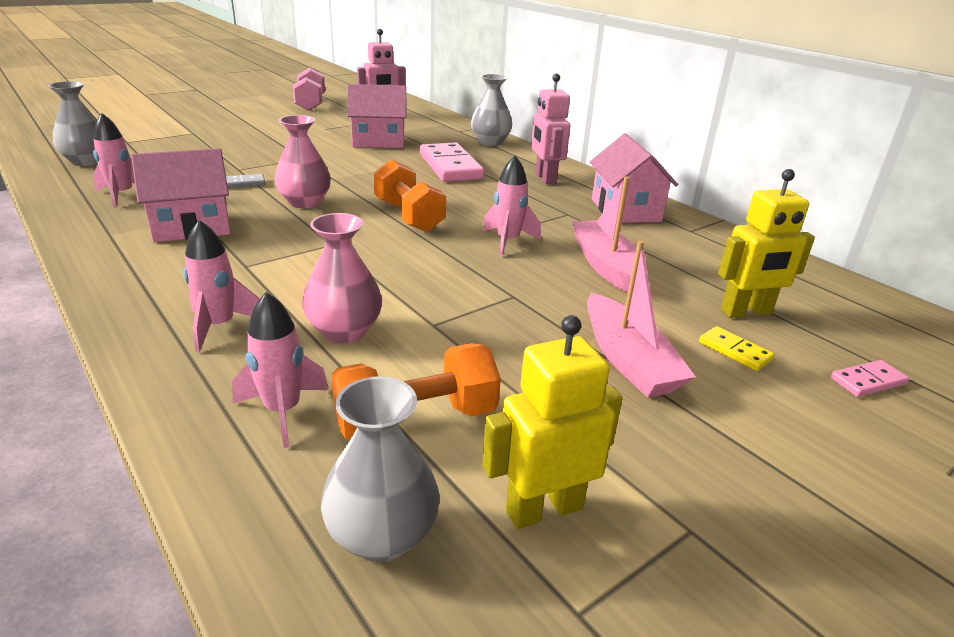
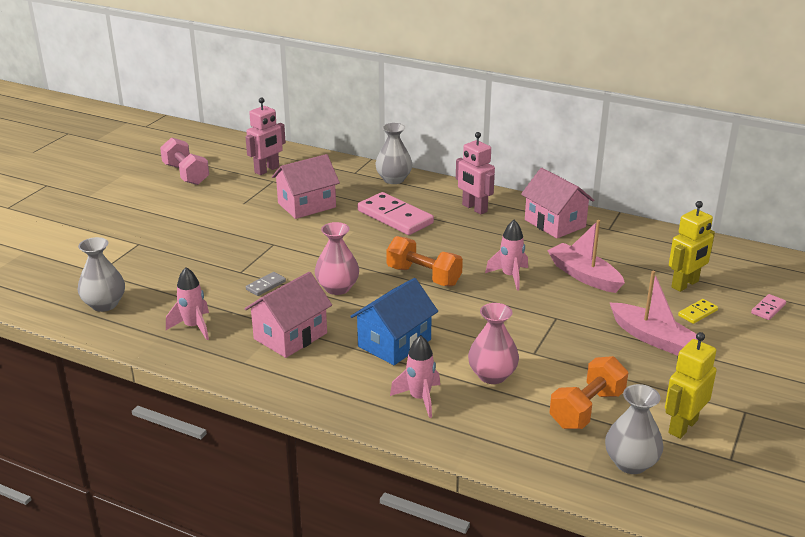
camera: 25 degrees left, 0 degrees up
pink rocket [232,292,329,448] -> none
yellow domino [699,326,775,371] -> yellow domino turned 60 degrees counterclockwise [678,299,718,324]
none -> blue house [350,278,438,365]

